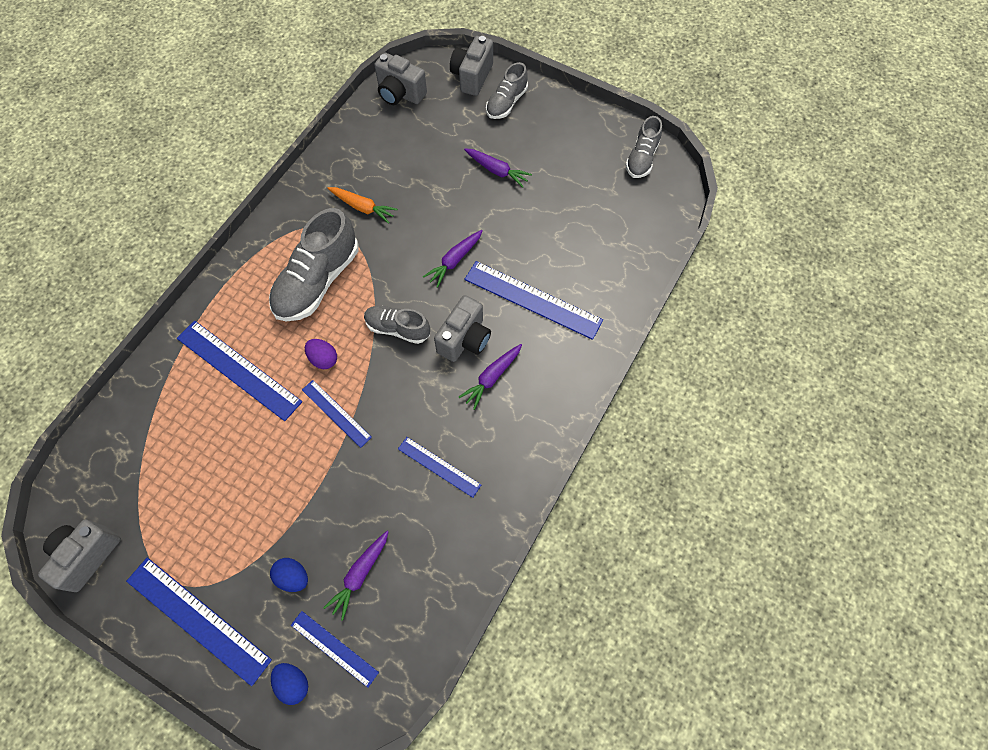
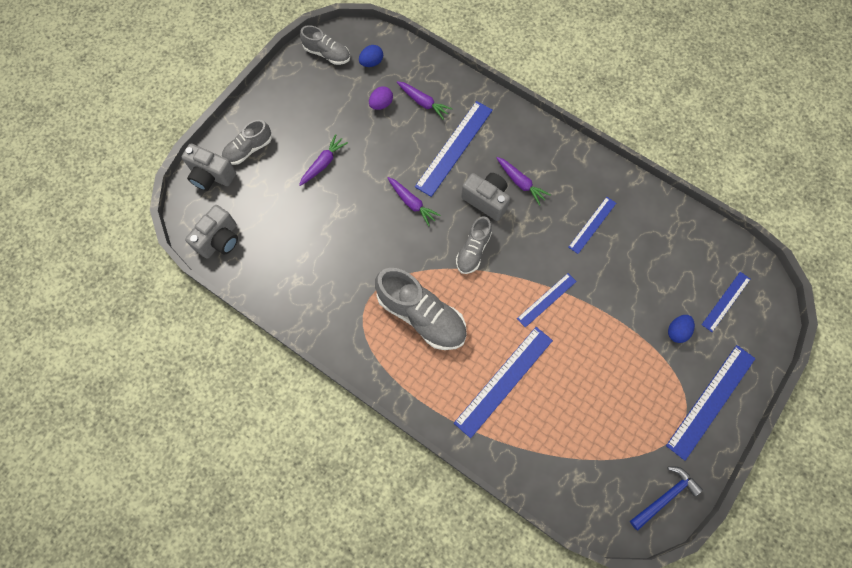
camera: 85 degrees left, 5 degrees up
grey camera [38,519,121,592] -> blue hammer [630,466,703,531]
blue egg [271,663,308,705] -> blue egg moved to [359,45,383,67]
purple egg [305,339,337,369] -> purple egg moved to [369,86,393,110]
purple carrot [323,531,389,621] -> purple carrot moved to [397,81,452,120]
orange carrot [328,187,398,224] -> none
grey shoe [486,62,528,119] -> grey shoe turned 105 degrees clockwise [222,120,272,165]

